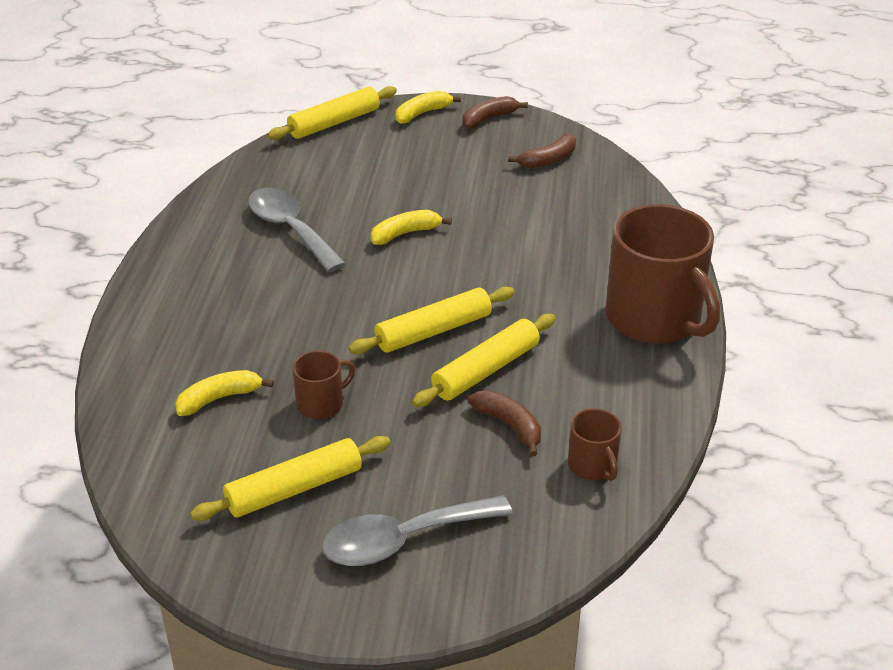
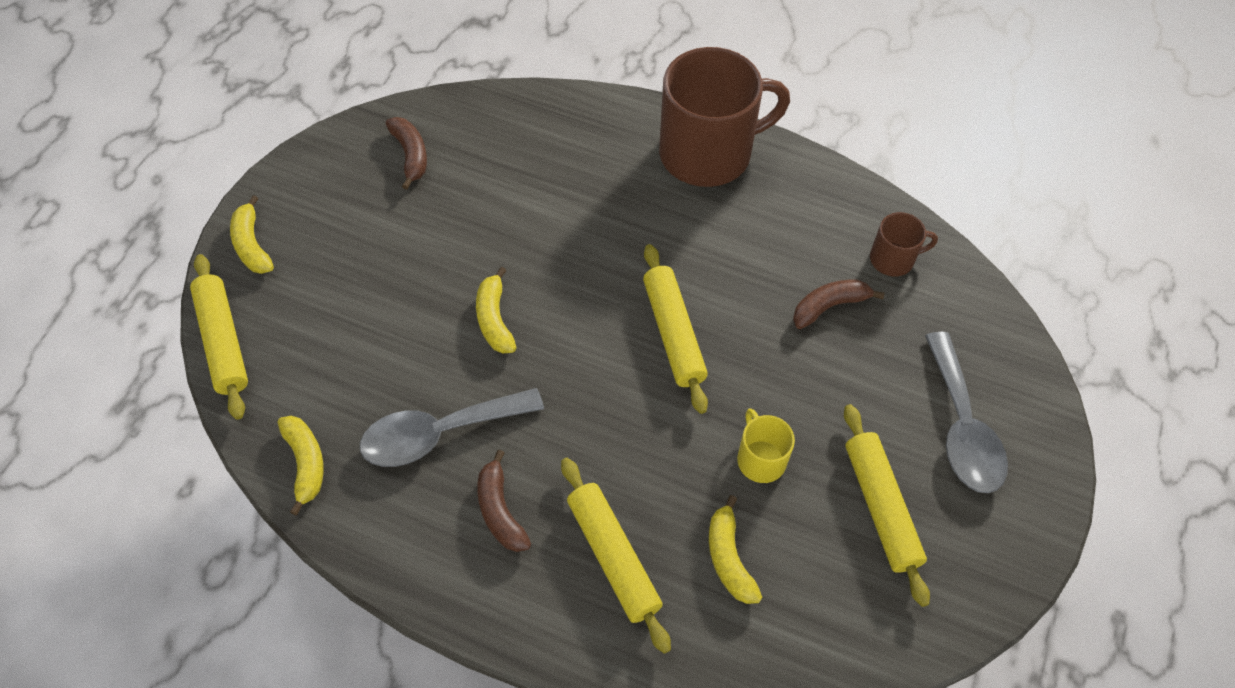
camera: 75 degrees left, 20 degrees up
brown mug [293,351,355,419] -> yellow mug [737,408,795,483]
yellow rolling pin [412,314,555,407] -> yellow rolling pin moved to [561,458,671,654]
brown banana [462,96,528,129] -> brown banana moved to [478,450,531,552]
none -> yellow banana [278,416,324,515]

